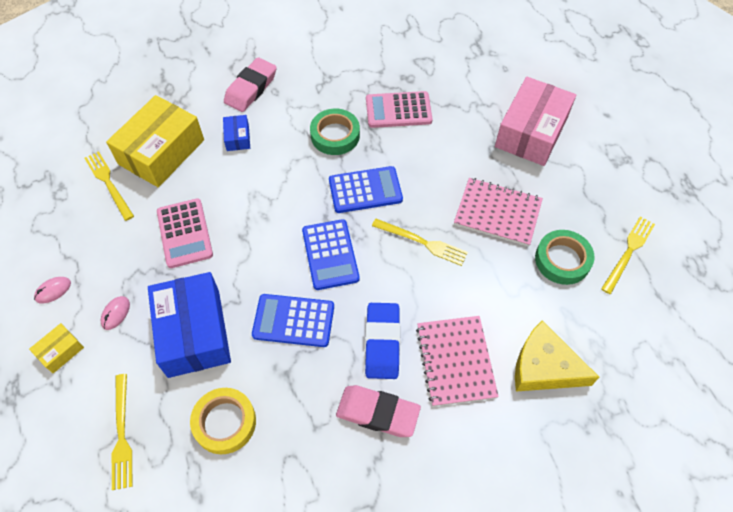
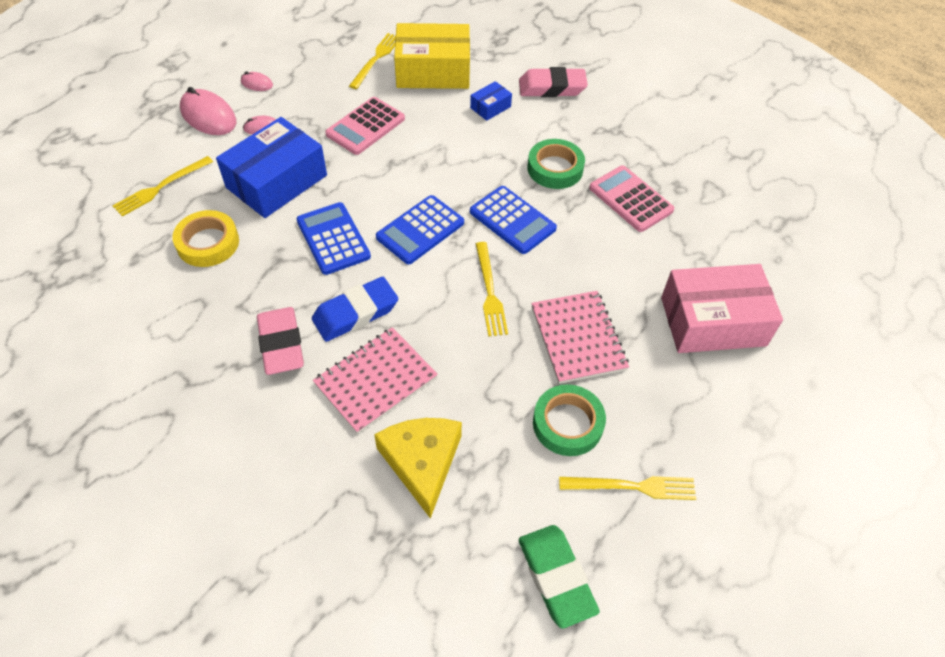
camera: 55 degrees right, 5 degrees down
yellow box [29,323,84,373] -> pink mouse [180,87,236,135]
none -> green eraser [519,525,600,629]

